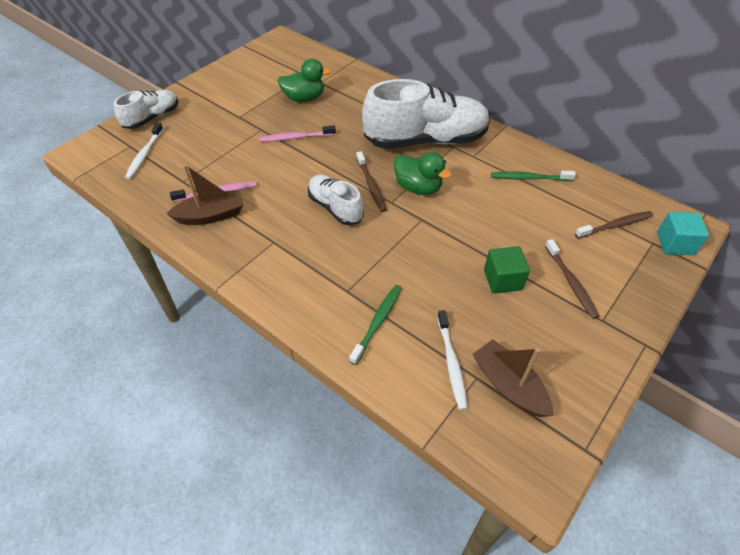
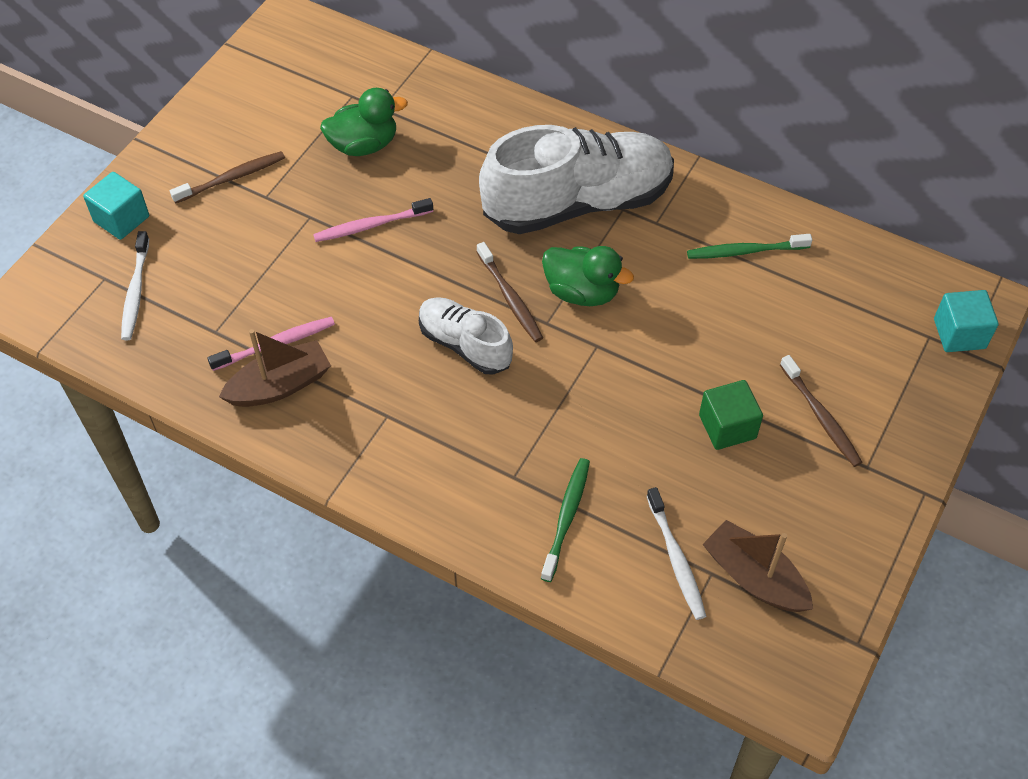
camera: 10 degrees left, 5 degrees up
white shoe [114,90,178,129] -> turquoise cube [83,172,149,240]
brown toothbrush [575,211,653,238] -> brown toothbrush moved to [170,151,285,204]

